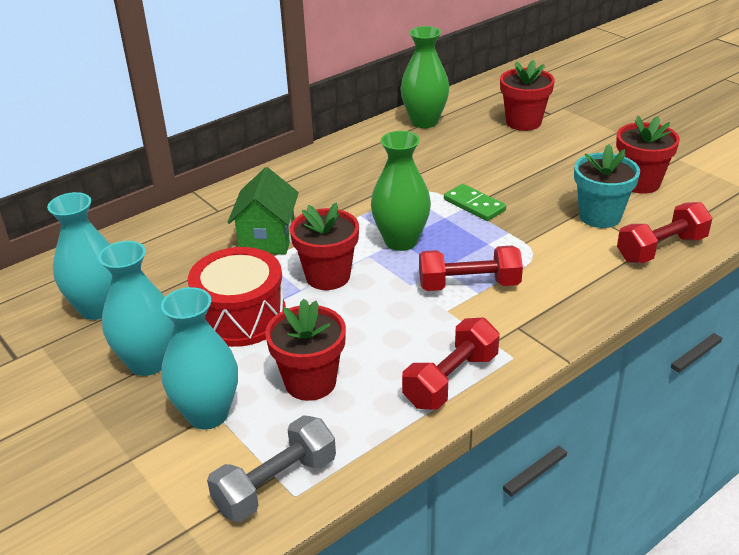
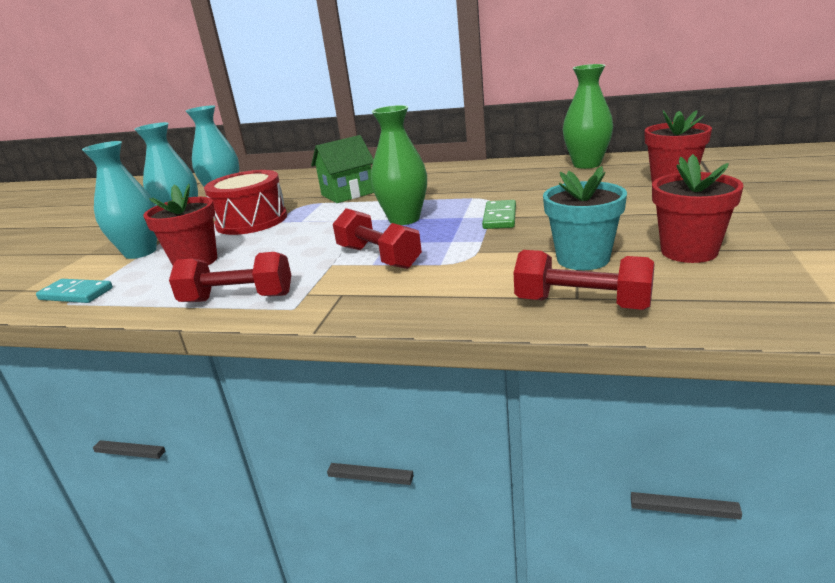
camera: 55 degrees right, 10 degrees down
grey dumbbell [207,415,336,522] -> turquoise domino [36,279,113,303]
red flower pot [290,202,359,290] -> none

